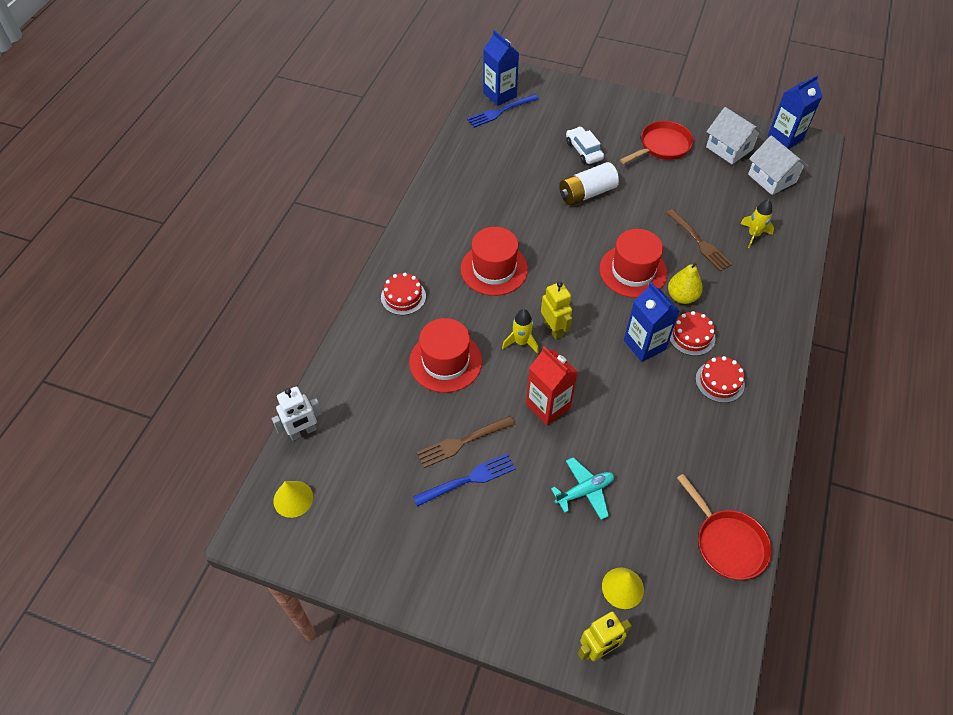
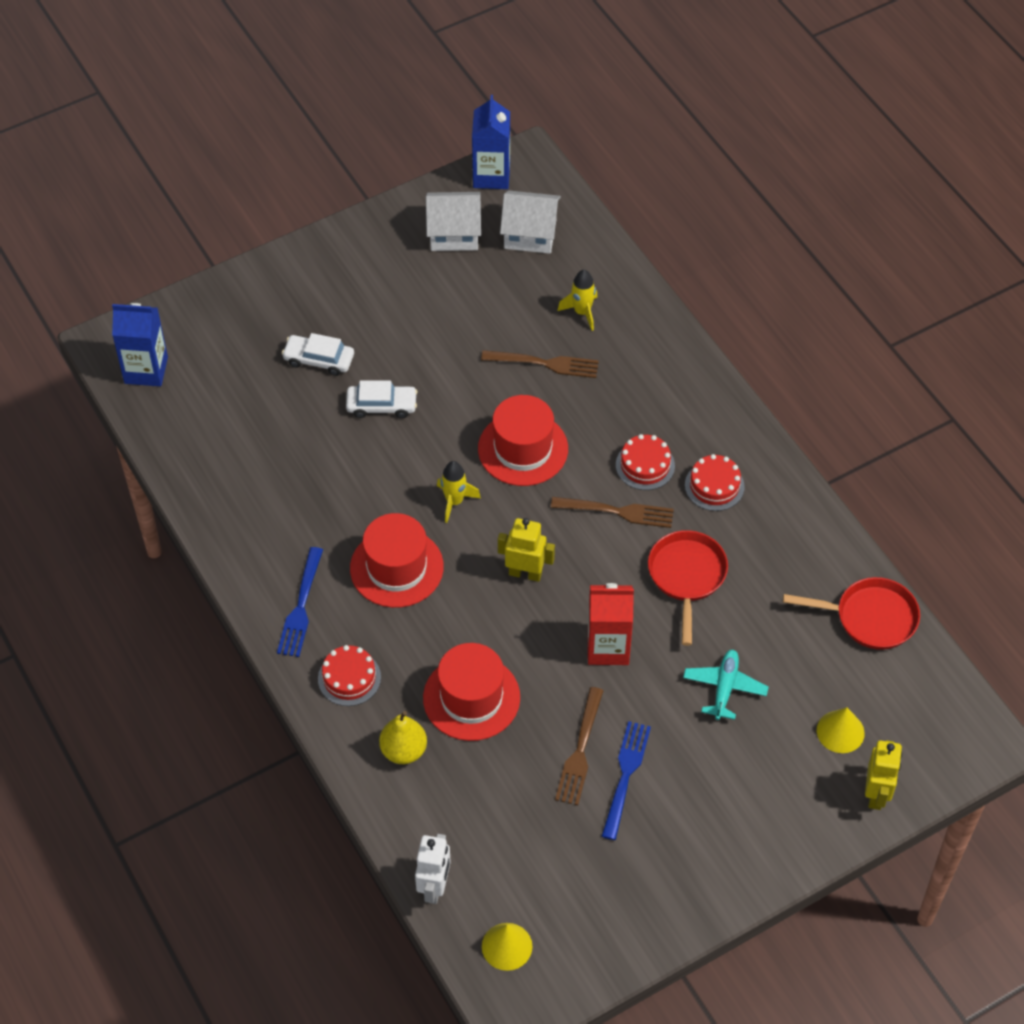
camera: 50 degrees left, 0 degrees up
blue fork [467,94,539,128] -> blue fork moved to [277,547,323,657]
yellow rocket [502,309,539,354] -> yellow rocket moved to [437,461,481,523]
white battery [559,162,619,206] -> white car [346,380,417,418]
red pan [620,121,693,164] -> red pan moved to [648,530,728,646]
blue carton [624,282,680,362] -> brown fork [551,497,674,528]
yellow pear [668,261,703,304] -> yellow pear moved to [379,711,427,764]

